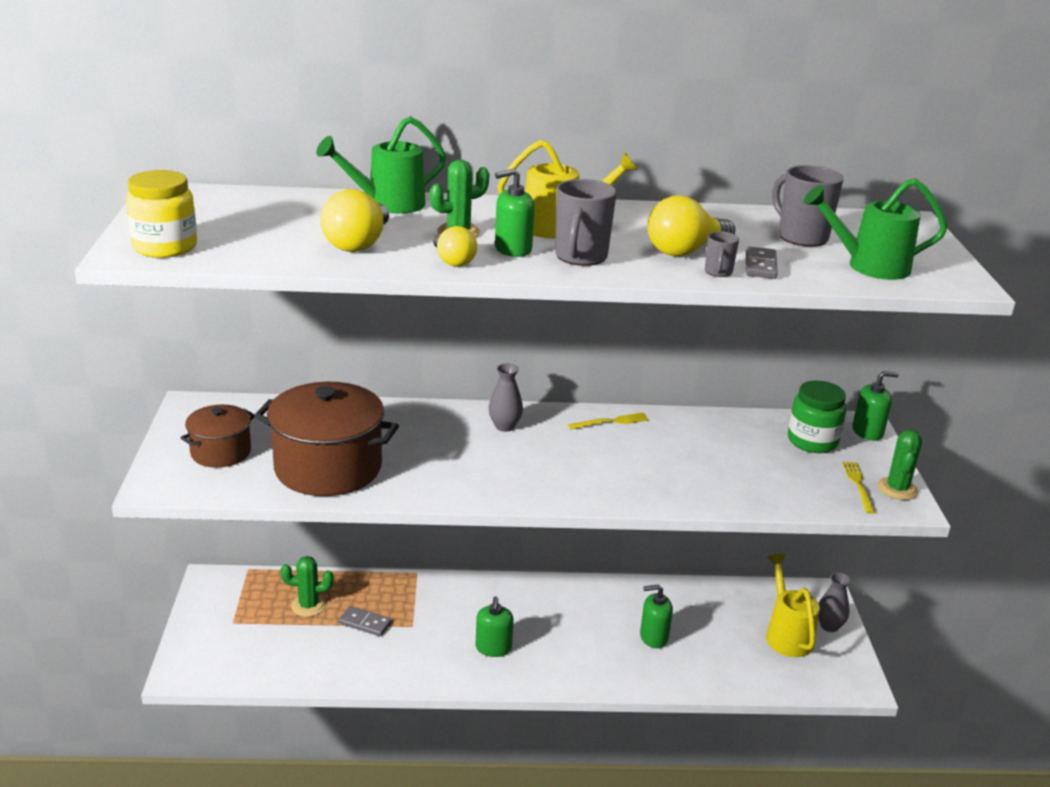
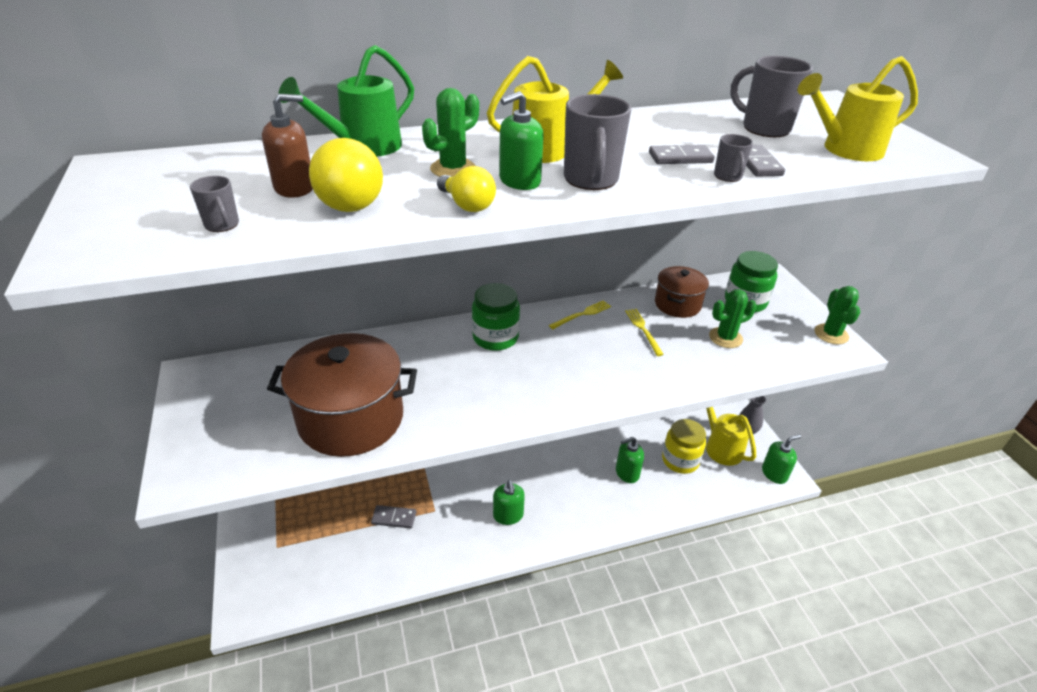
camera: 15 degrees left, 10 degrees up
yellow jar [126,170,197,258] -> yellow jar moved to [662,419,706,474]
brown pot [180,405,255,468] -> brown pot moved to [655,266,709,318]
green cactus [281,556,333,617] -> green cactus moved to [709,289,757,348]
grey vase [489,364,523,432] -> green jar [472,283,520,351]
yellow light bulb [648,196,735,257] -> grey domino [649,145,715,164]
green watering can [803,178,947,280] -> yellow watering can [798,56,918,161]
yellow fork [842,461,875,514] -> yellow fork moved to [625,309,664,356]
green soap dispenser [852,371,899,441] -> green soap dispenser moved to [762,434,801,484]
none -> grey mug [190,176,239,232]
none -> brown soap dispenser [262,94,313,198]

